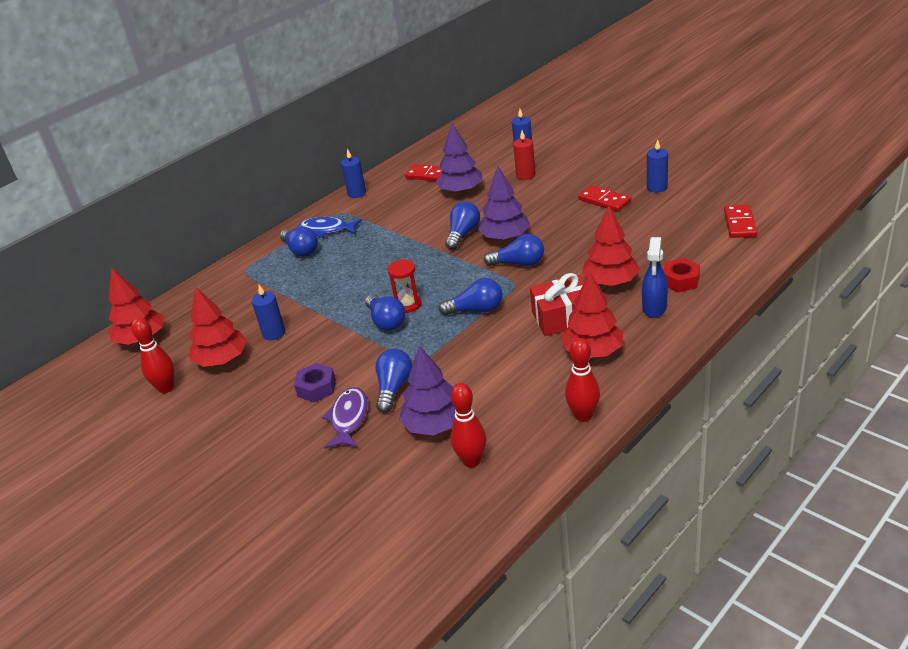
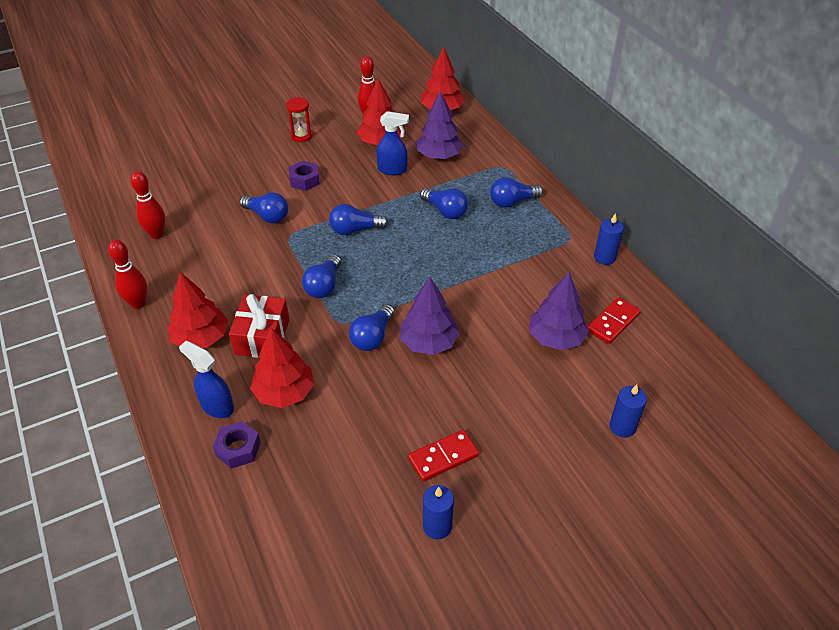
camera: 105 degrees right, 10 degrees up
blue candle [252,285,285,340] -> blue spray bottle [376,111,409,175]
blue fish [298,217,362,238] -> none
purple fish [322,387,368,449] -> none
red hourglass [387,259,421,313] -> red hourglass moved to [286,97,313,142]
purple tree [399,345,455,435] -> purple tree moved to [416,91,463,159]
blue light bulb [445,201,480,250] -> blue light bulb moved to [420,188,468,219]
red candle [513,131,535,180] -> none
red nut [663,258,700,292] -> purple nut [213,421,261,469]
red domino [724,205,757,238] -> none

